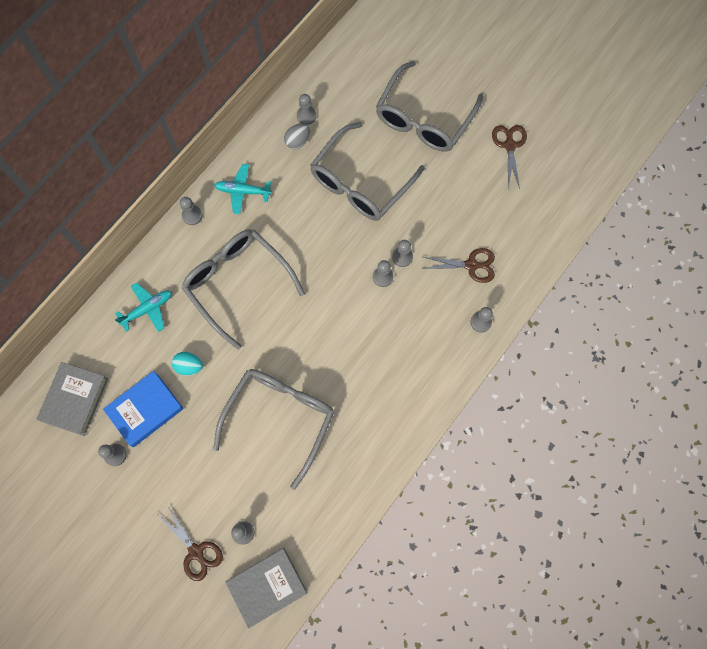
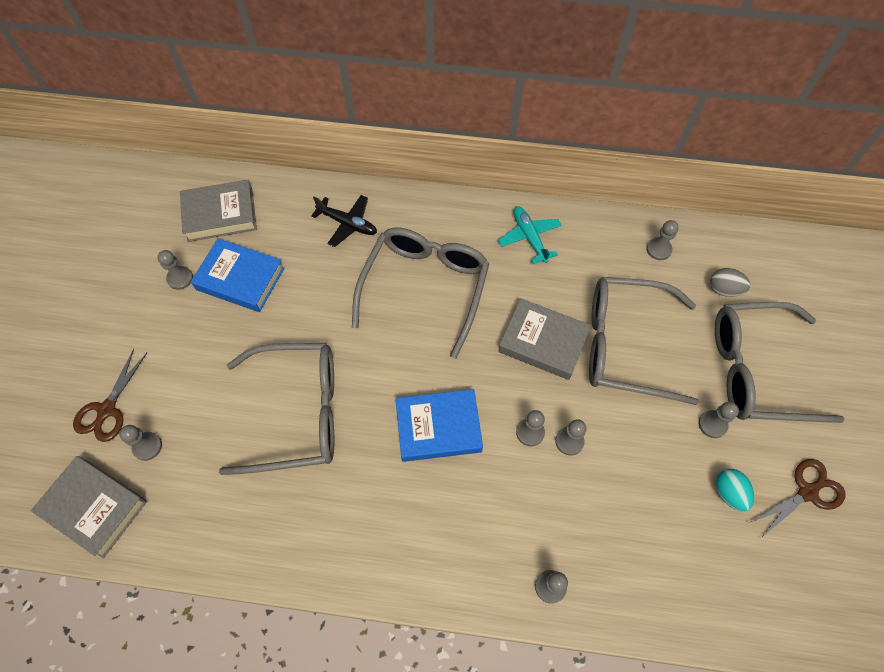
camera: 60 degrees right, 10 degrees down
turquoise plane [115,282,172,332] -> black plane [311,195,377,247]
turquoise egg [172,352,203,376] -> turquoise egg moved to [716,469,754,512]
grey pawn [180,197,202,225] -> grey pawn moved to [699,402,739,438]
grey egg [284,124,310,149] -> grey egg moved to [710,268,751,297]
brown scissors [421,248,495,283] -> none
none -> blue book [395,389,483,462]
none -> grey book [498,298,591,380]

